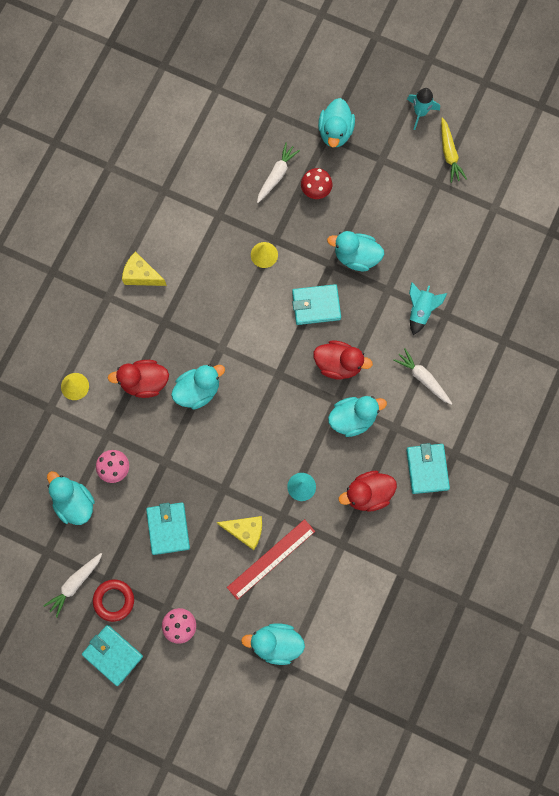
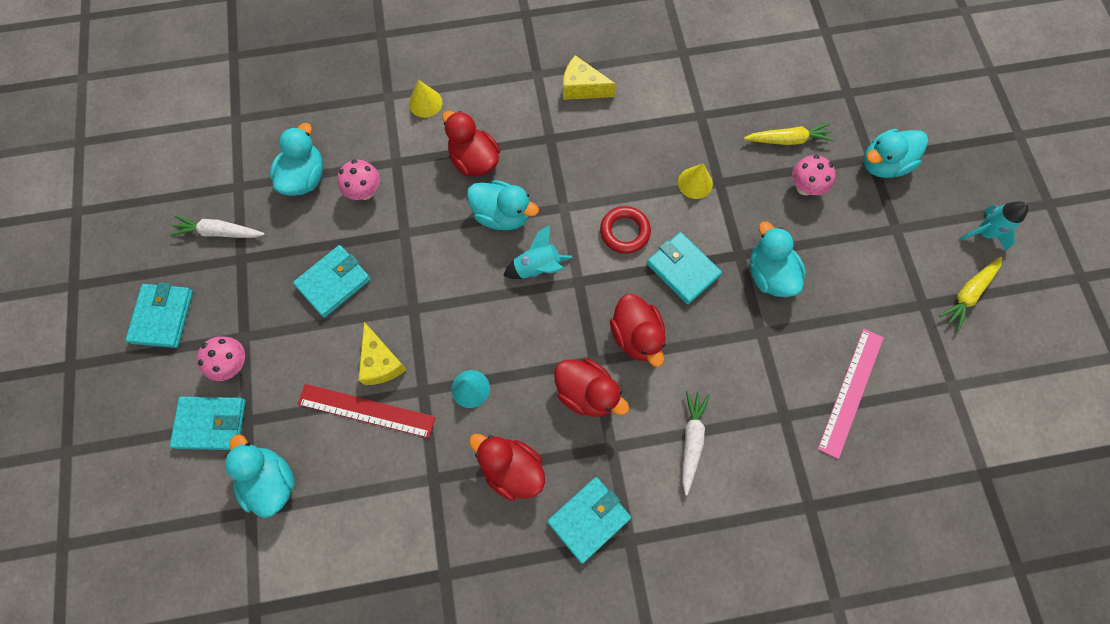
camera: 55 degrees right, 5 degrees down
red ring [93,580,134,622] -> red ring moved to [600,206,651,254]
yellow cheese [122,251,167,286] -> yellow cheese turned 60 degrees counterclockwise [563,55,616,100]
white carrot [257,143,300,203] -> yellow carrot [744,123,834,145]
red mushroom [301,168,332,199] -> pink mushroom [792,155,835,195]
turquoise duck [328,396,387,437] -> red duck [554,359,629,417]
turquoise rocket [409,282,447,335] -> turquoise rocket moved to [503,224,572,279]
none -> turquoise wallet [170,396,246,450]
none -> pink ruler [818,329,884,459]

